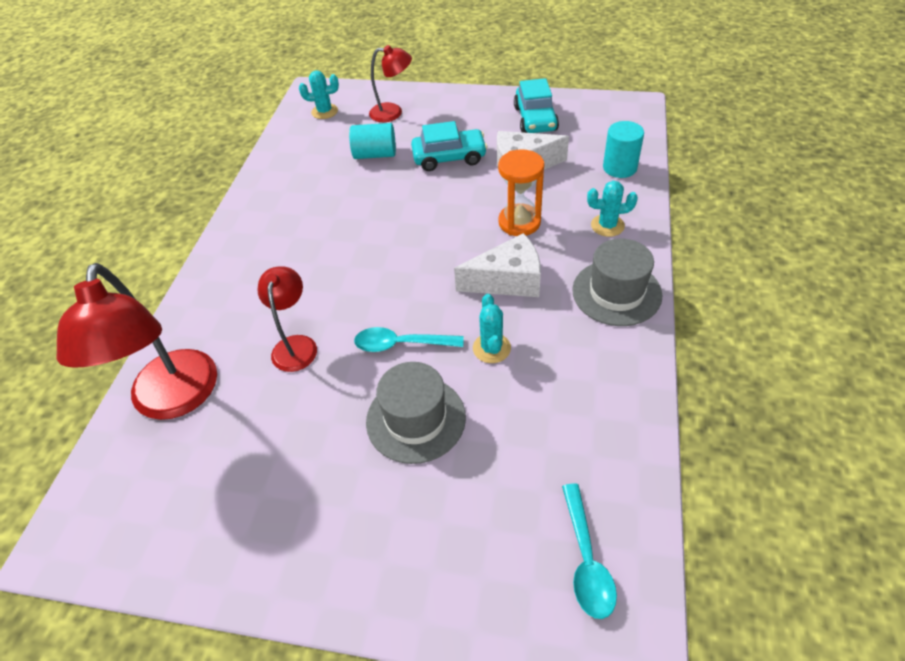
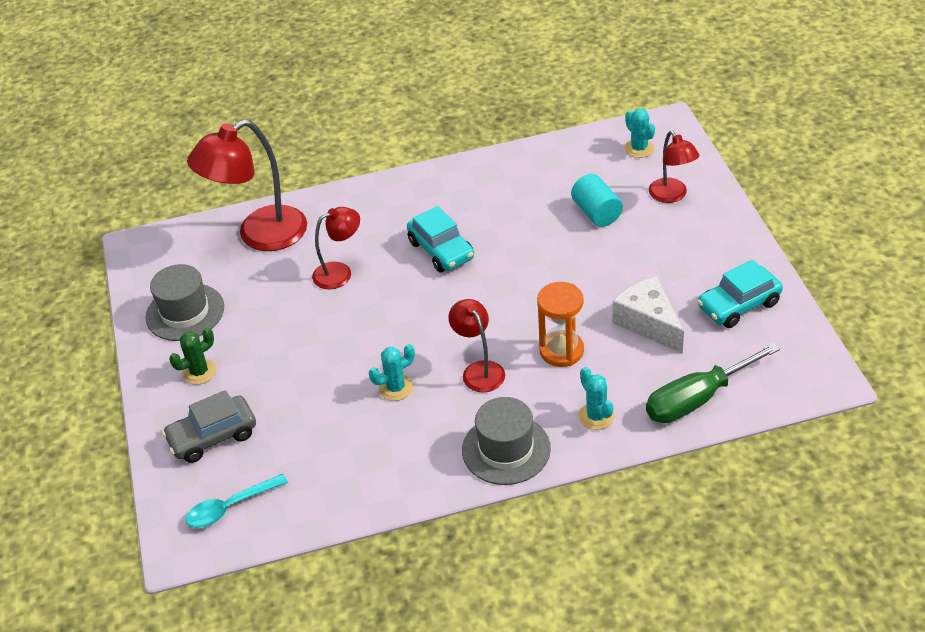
camera: 65 degrees right, 5 degrees down
turquoise spoon [354,327,464,352] -> none
grey hat [366,362,466,464] -> grey hat moved to [145,264,224,341]
turquoise car [411,121,487,171] -> turquoise car moved to [407,206,474,272]
white cheese [454,233,541,297] -> red lamp [448,299,505,392]
turquoise cylinder [603,121,644,178] -> green screwdriver [646,343,780,423]
none -> grey car [162,390,256,463]
none -> green cactus [169,328,216,385]

